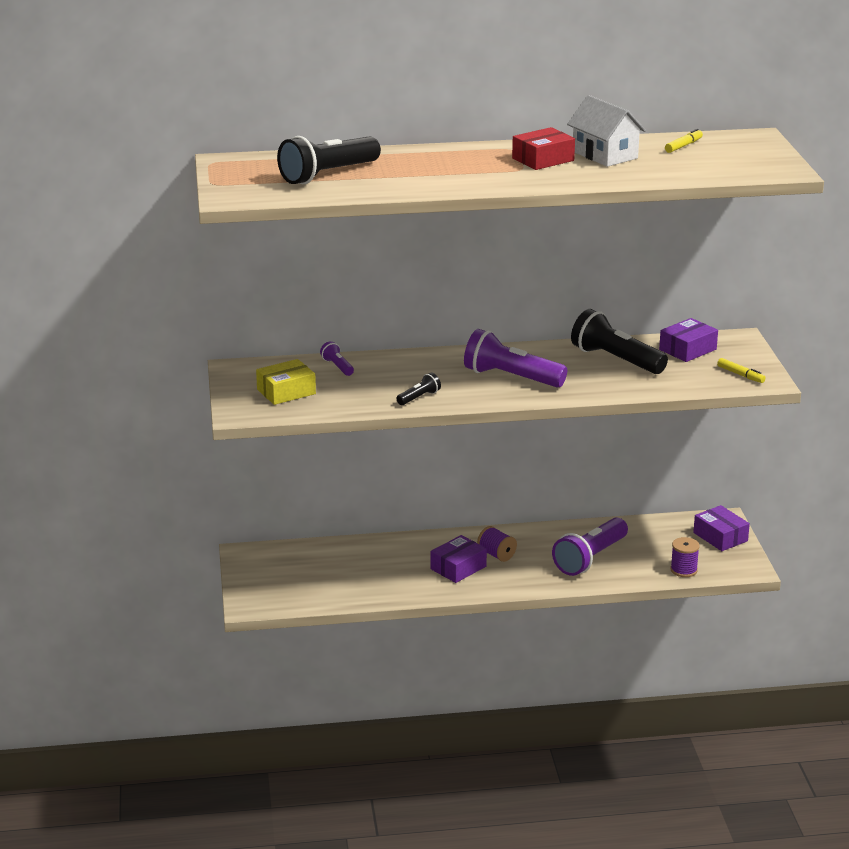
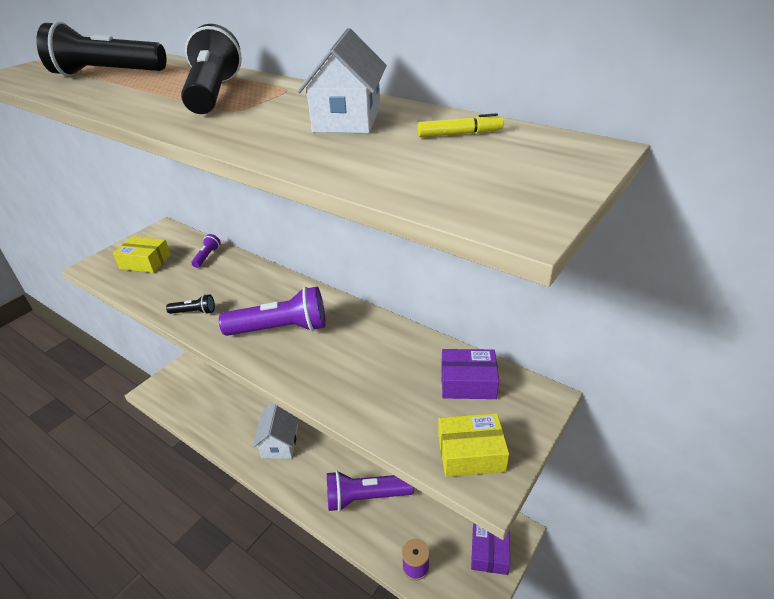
camera: 45 degrees right, 10 degrees up
purple box [430,535,487,583] -> white house [253,403,298,459]
purple flashlight [464,329,567,388] -> purple flashlight turned 105 degrees clockwise [219,286,326,336]
purple spool [477,526,517,562] -> none
red box [512,127,575,170] -> none
black flashlight [571,309,668,374] -> black flashlight moved to [181,24,242,114]
yellow marker [717,358,765,383] -> yellow box [438,413,509,477]

